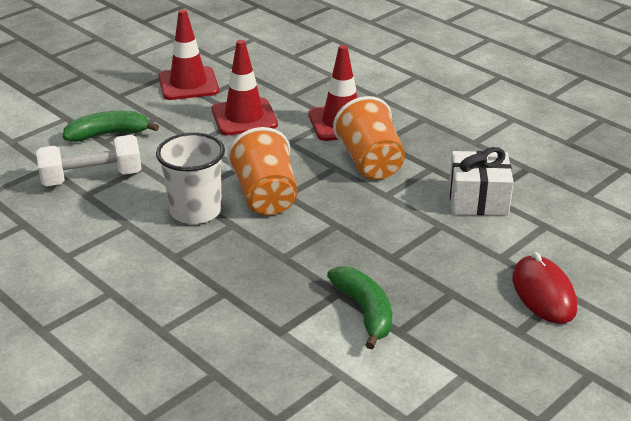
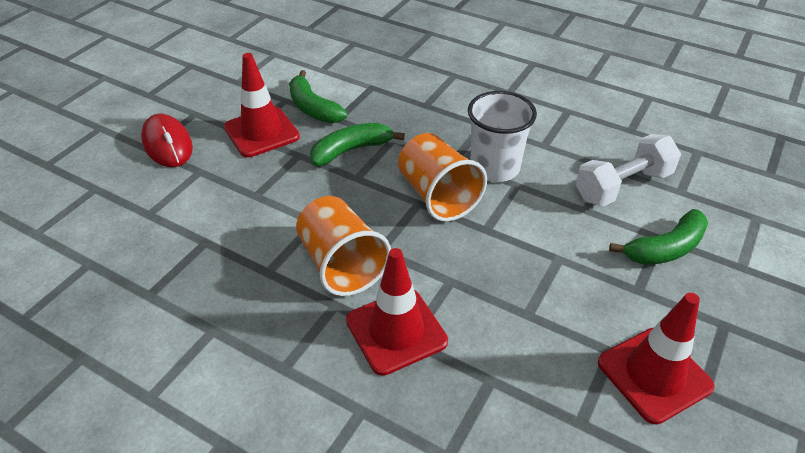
camera: 165 degrees right, 10 degrees up
red traffic cone [212,40,278,135] -> red traffic cone moved to [224,53,300,157]
white gift [449,147,514,216] -> none
none -> green banana [310,123,405,166]

